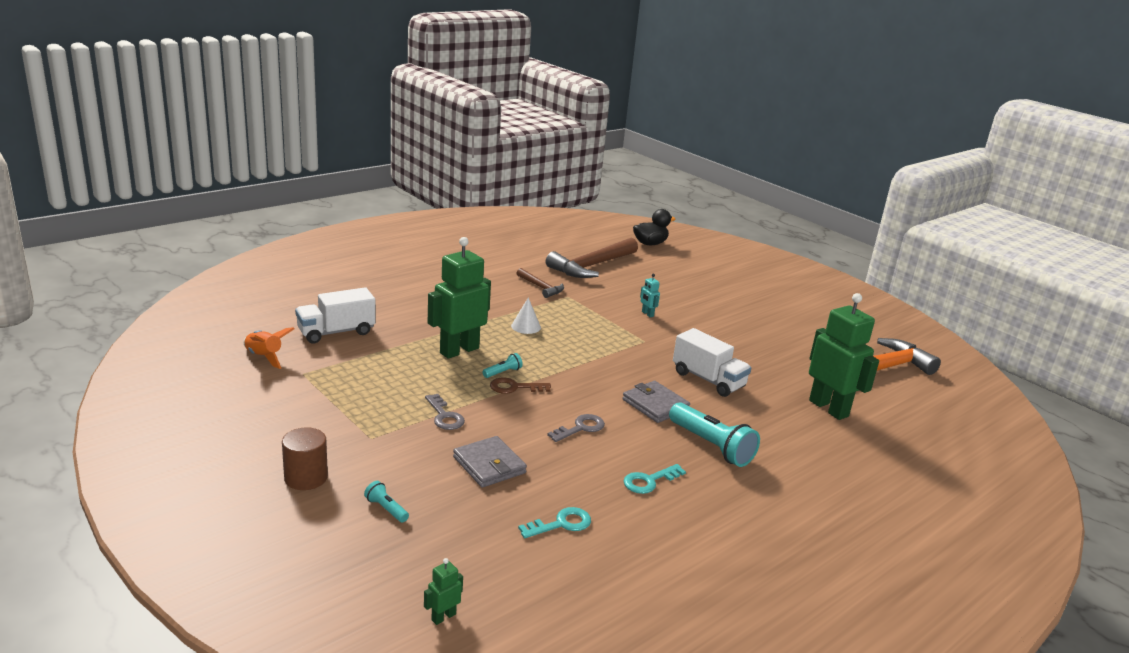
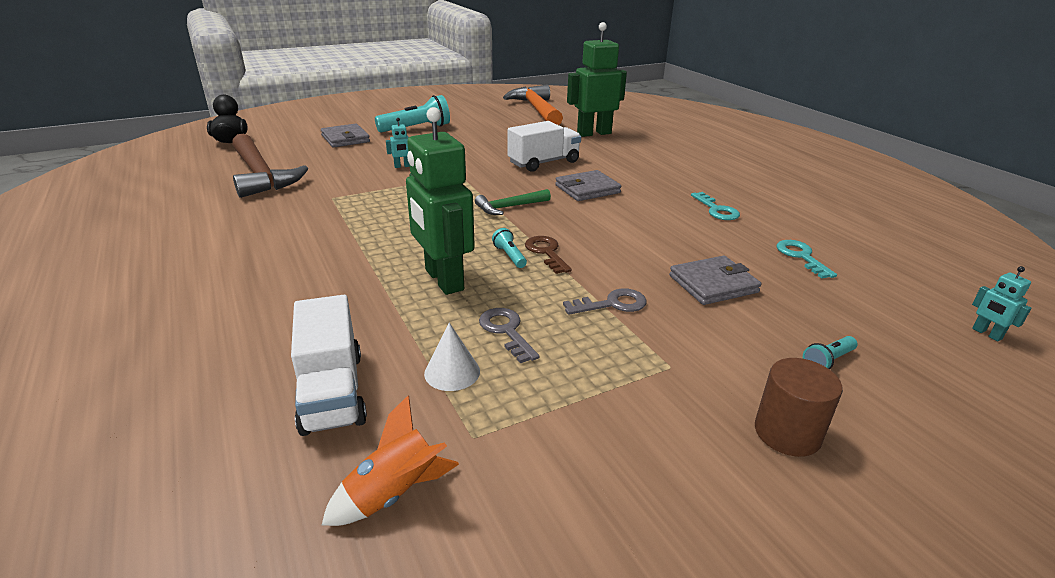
camera: 75 degrees left, 5 degrees up
green robot [424,558,463,625] -> turquoise robot [972,266,1032,341]
brown key [490,378,551,394] -> brown key turned 150 degrees clockwise [525,236,572,274]
white cone [511,297,541,334] -> white cone moved to [424,323,480,391]
brown hammer [516,268,564,298] -> none
grey key [547,414,605,442] -> grey key moved to [479,308,539,363]
turquoise flashlight [669,403,760,467] -> turquoise flashlight moved to [375,95,450,133]
none -> grey wallet [321,123,370,148]
none -> green hammer [475,189,551,215]

